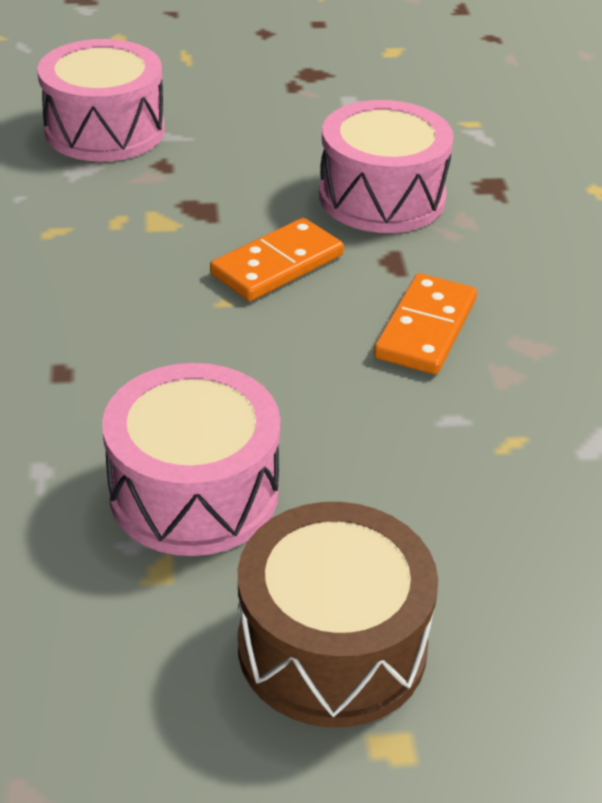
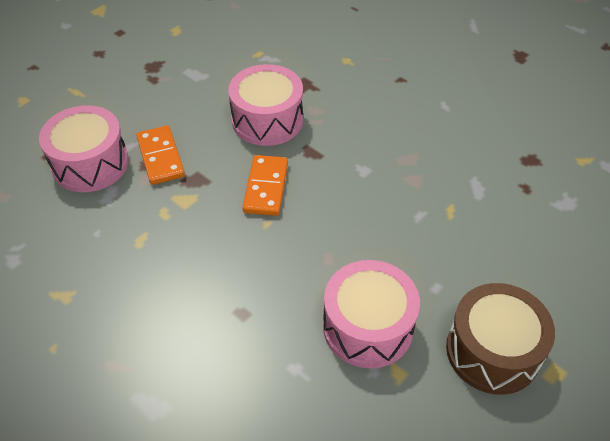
camera: 40 degrees left, 10 degrees up
orange domino [374,273,477,374] -> orange domino moved to [136,125,185,185]

